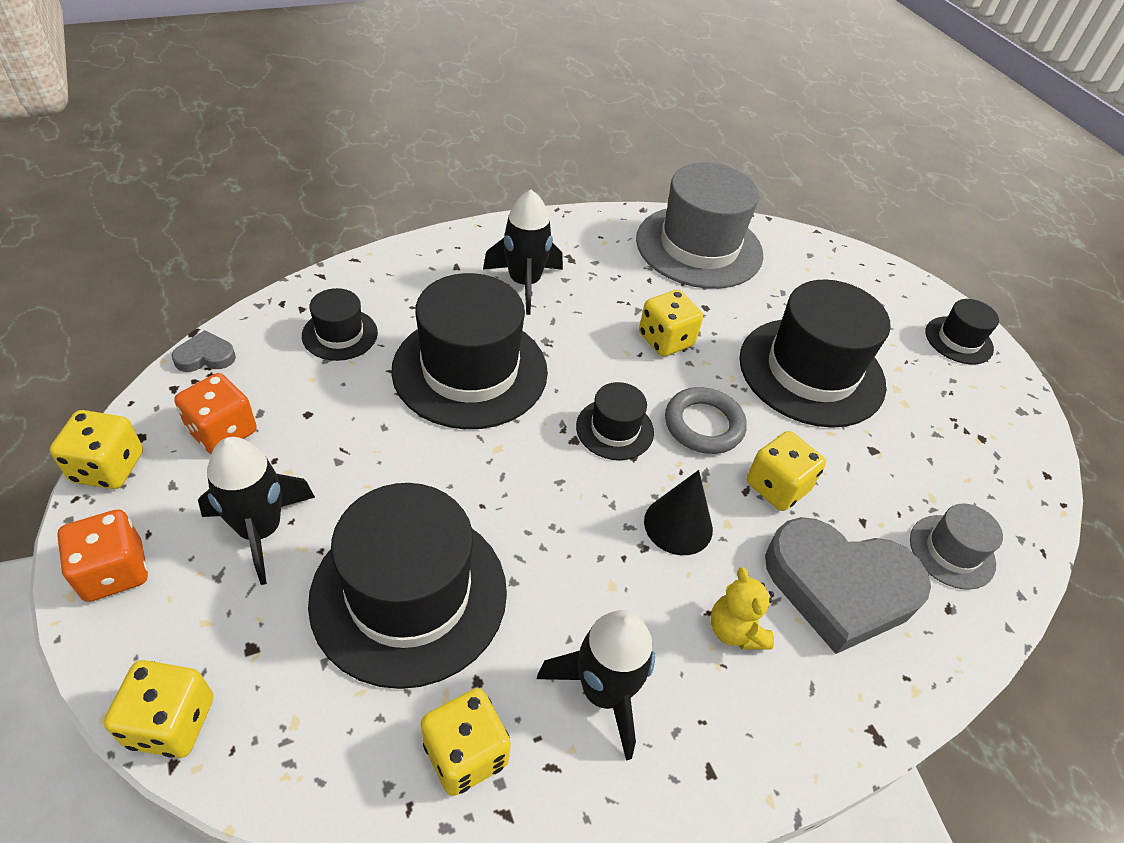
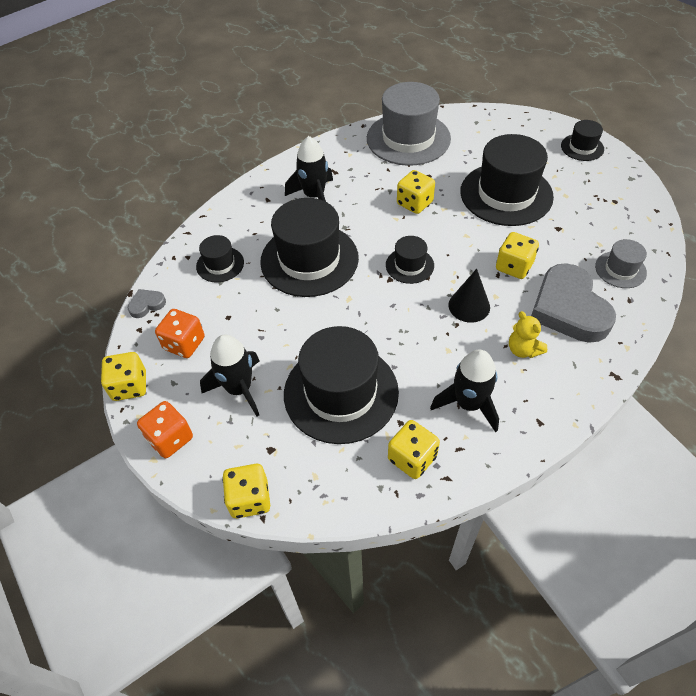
camera: 10 degrees left, 5 degrees up
grey ring [665,387,747,454] -> none
grey heart [765,517,931,654] -> grey heart turned 75 degrees clockwise [531,263,616,343]

